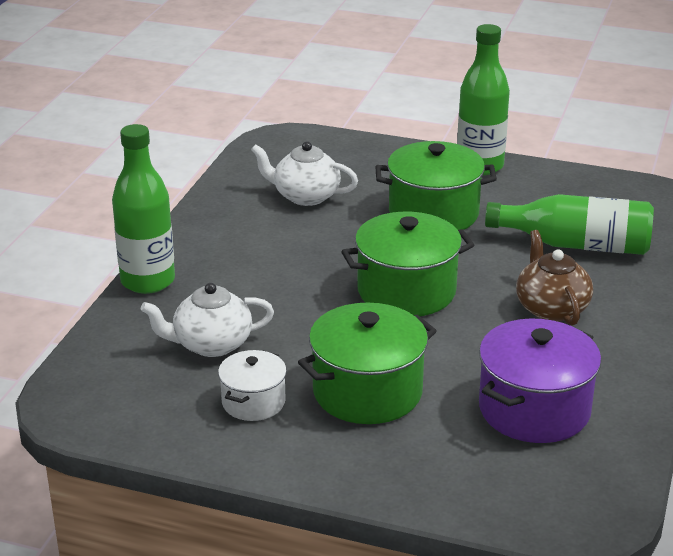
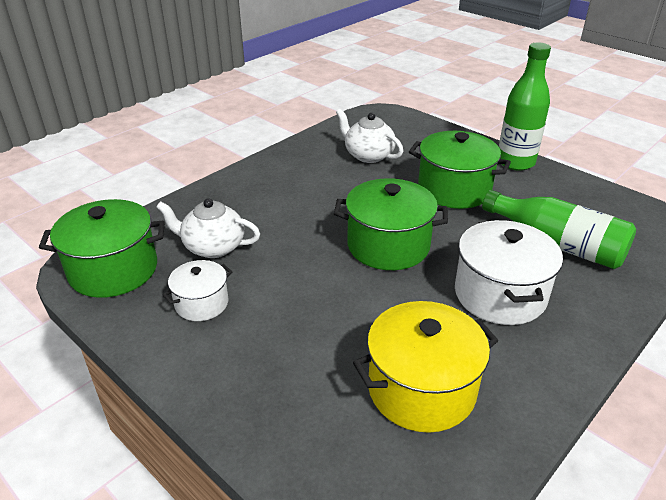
camera: 25 degrees right, 5 degrees up
green bottle [112,124,175,294] -> none
green pot [298,303,437,424] -> green pot moved to [39,199,165,298]
purple pot [479,319,601,443] -> yellow pot [353,301,498,433]
brown teapot [516,230,593,326] -> white pot [455,220,563,325]

